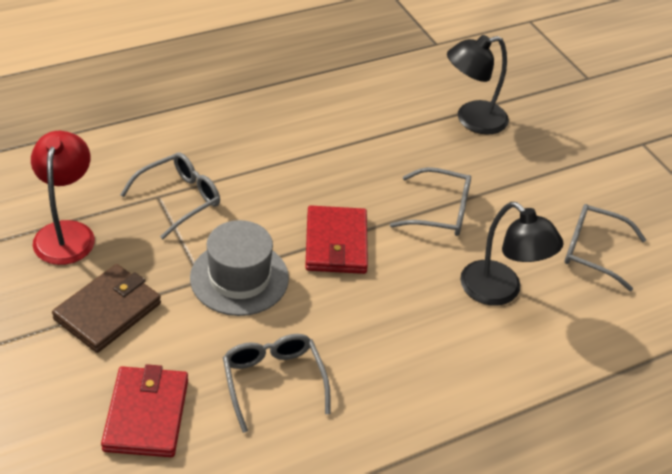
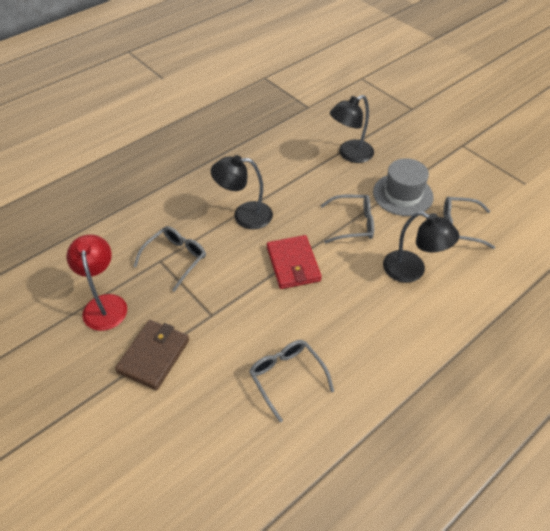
camera: 10 degrees left, 5 degrees up
red wallet [101,364,188,457] -> none
grey hat [190,220,289,316] -> grey hat moved to [373,158,434,216]
none -> black lamp [211,155,273,229]

